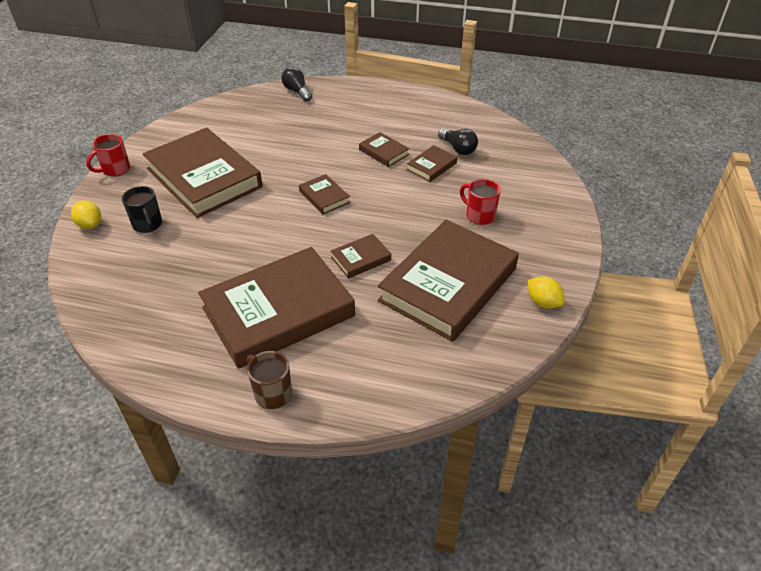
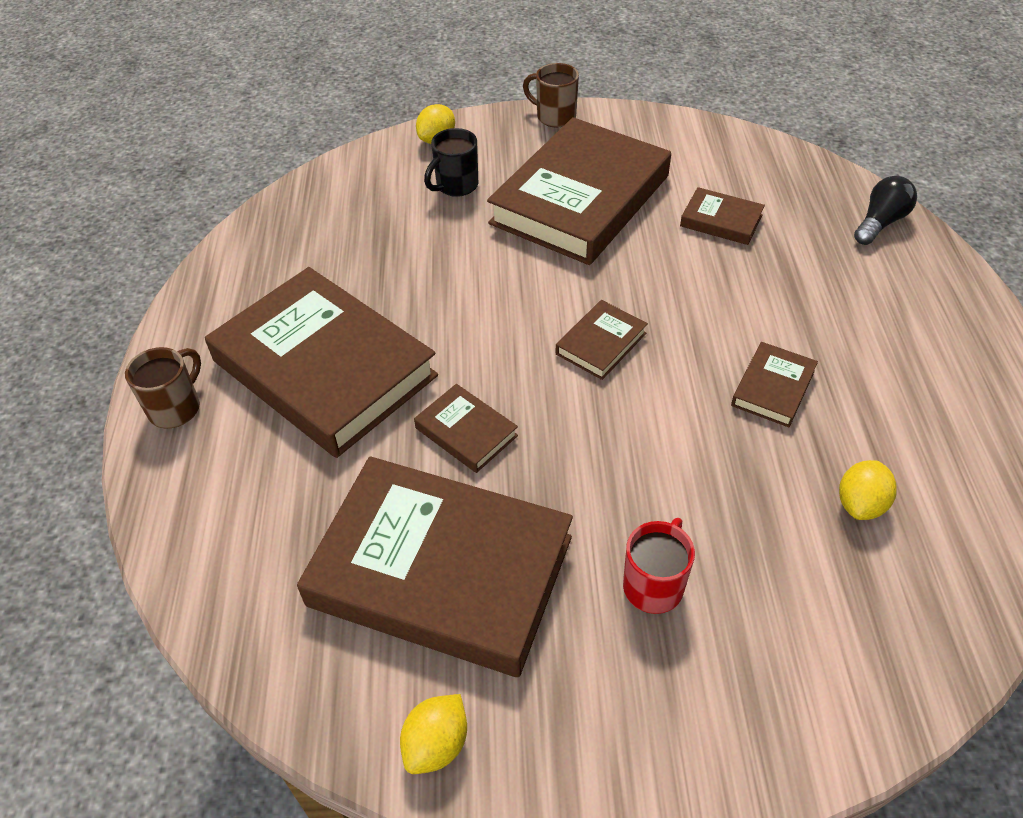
camera: 75 degrees right, 5 degrees up
red mug [86,134,130,177] -> brown mug [523,63,579,127]
brown book [407,145,457,182] -> brown book moved to [680,187,765,245]
black light bulb [438,128,478,155] -> yellow lemon [839,460,897,520]

